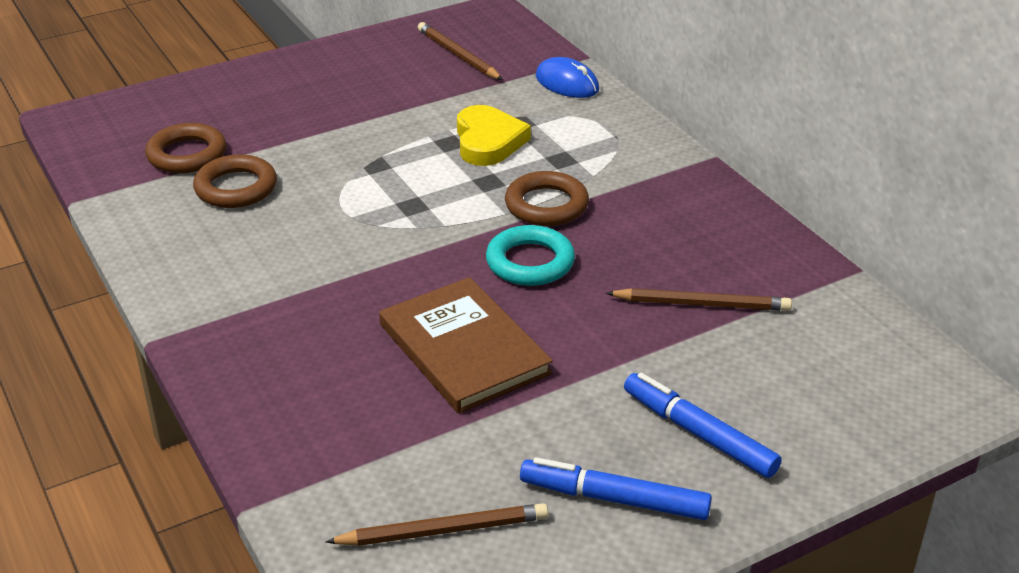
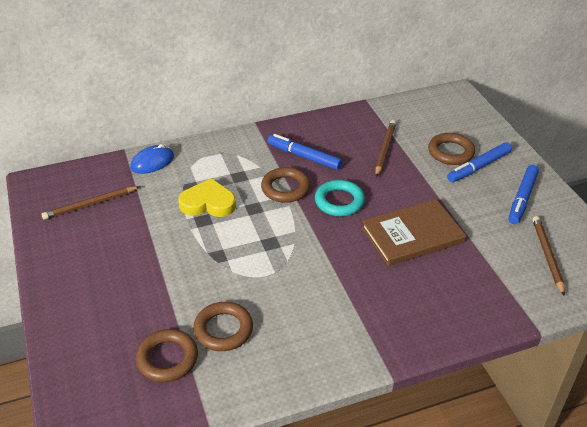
camera: 80 degrees left, 5 degrees up
none -> blue marker [268,134,342,170]
none -> brown ring [428,133,475,165]

